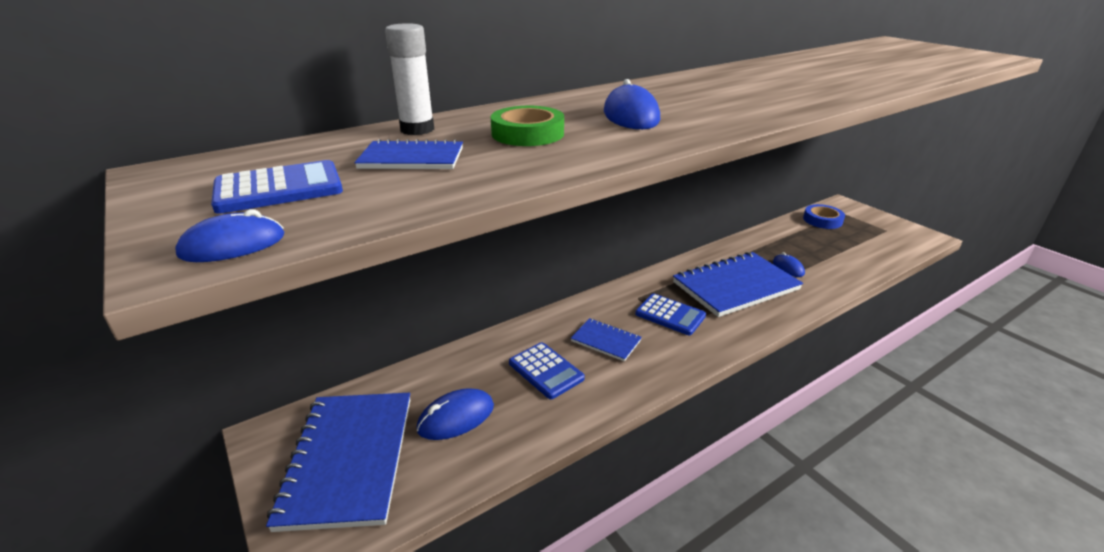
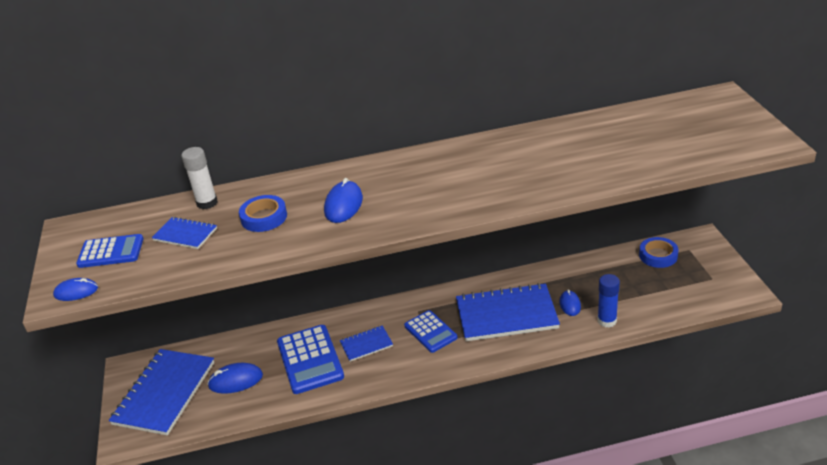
camera: 25 degrees right, 5 degrees up
green tape [491,106,564,146] -> blue tape [239,195,287,232]
blue calculator [509,342,585,399] -> blue calculator [277,325,344,394], size x1.55
blue notebook [571,318,642,362] -> blue notebook turned 75 degrees counterclockwise [340,325,393,362]
none -> blue glue stick [597,274,620,328]

